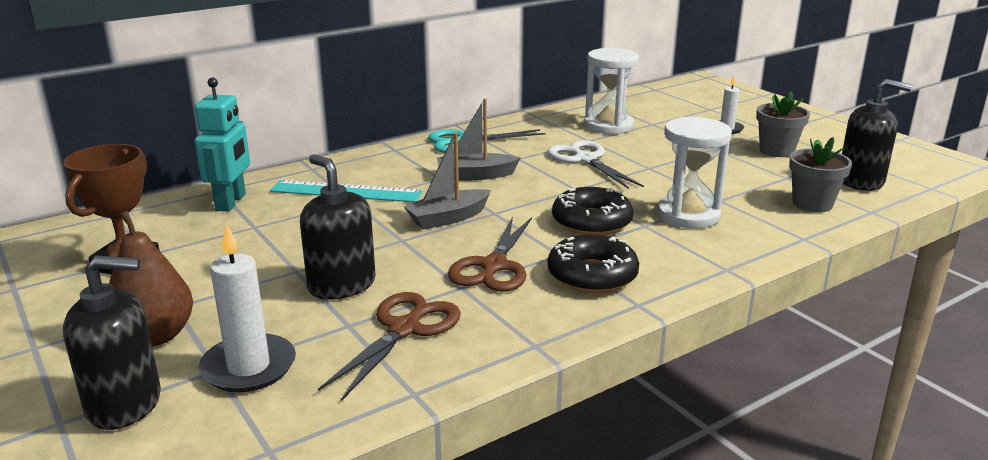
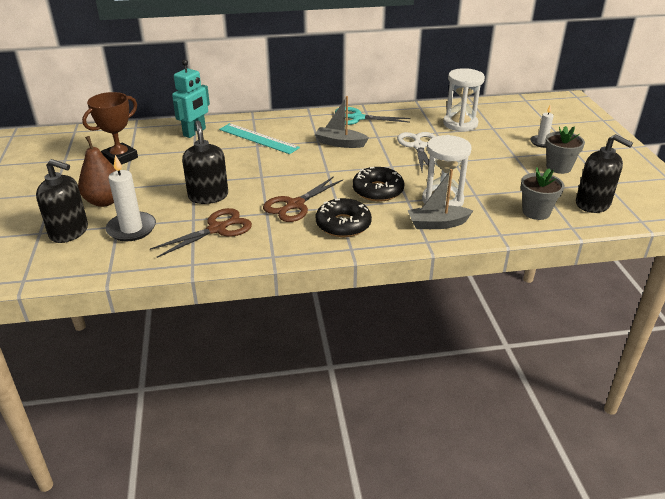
camera: 25 degrees right, 10 degrees up
grey boat [404,132,491,230] -> grey boat moved to [408,169,473,229]

